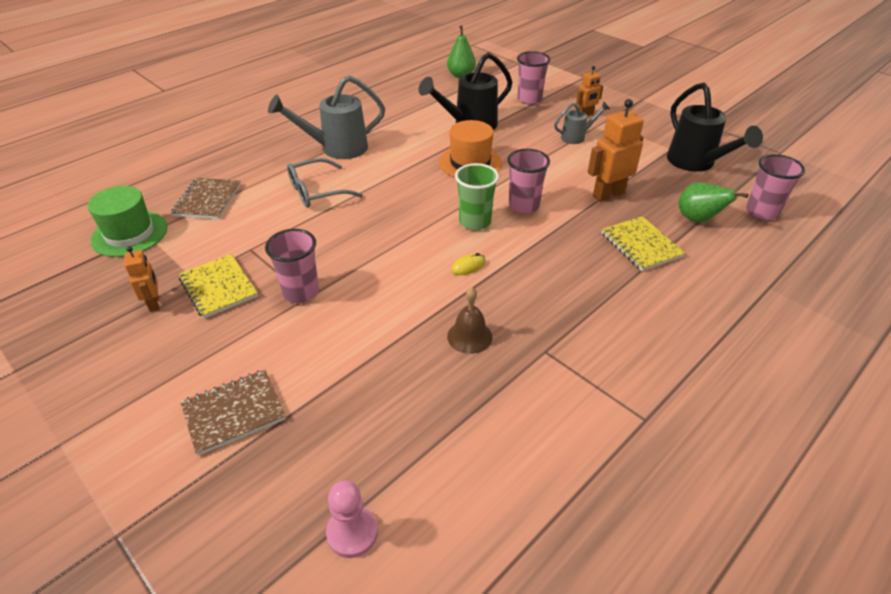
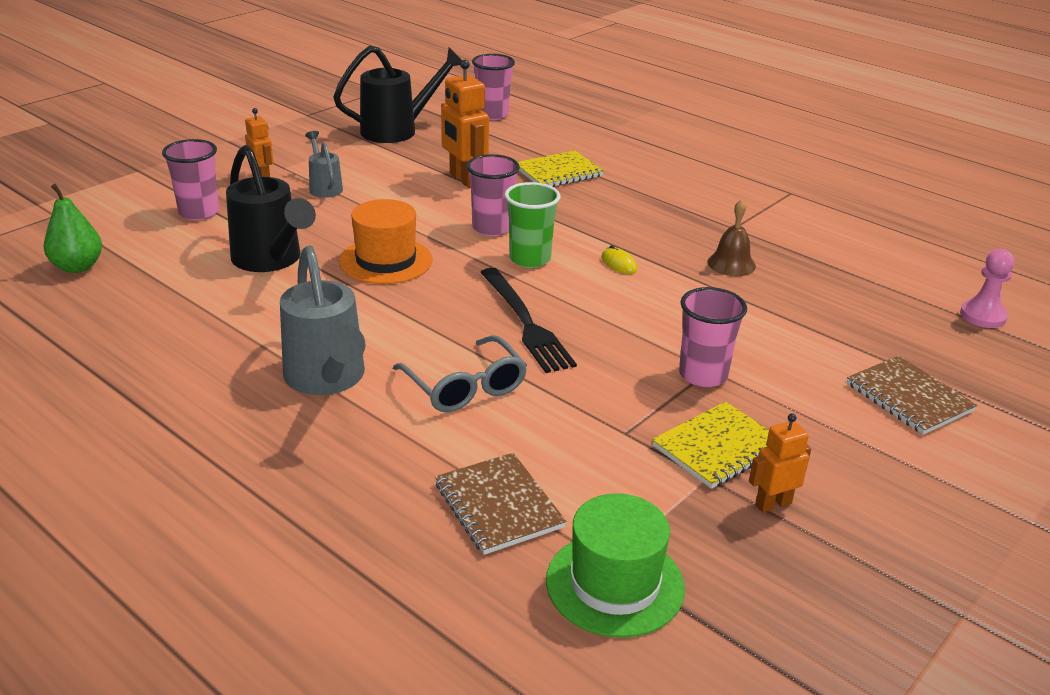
camera: 95 degrees left, 10 degrees down
brown notebook [171,178,241,219] -> brown notebook turned 60 degrees clockwise [435,453,566,555]
green pear [678,182,749,223] -> none
none -> black fork [480,268,577,373]

